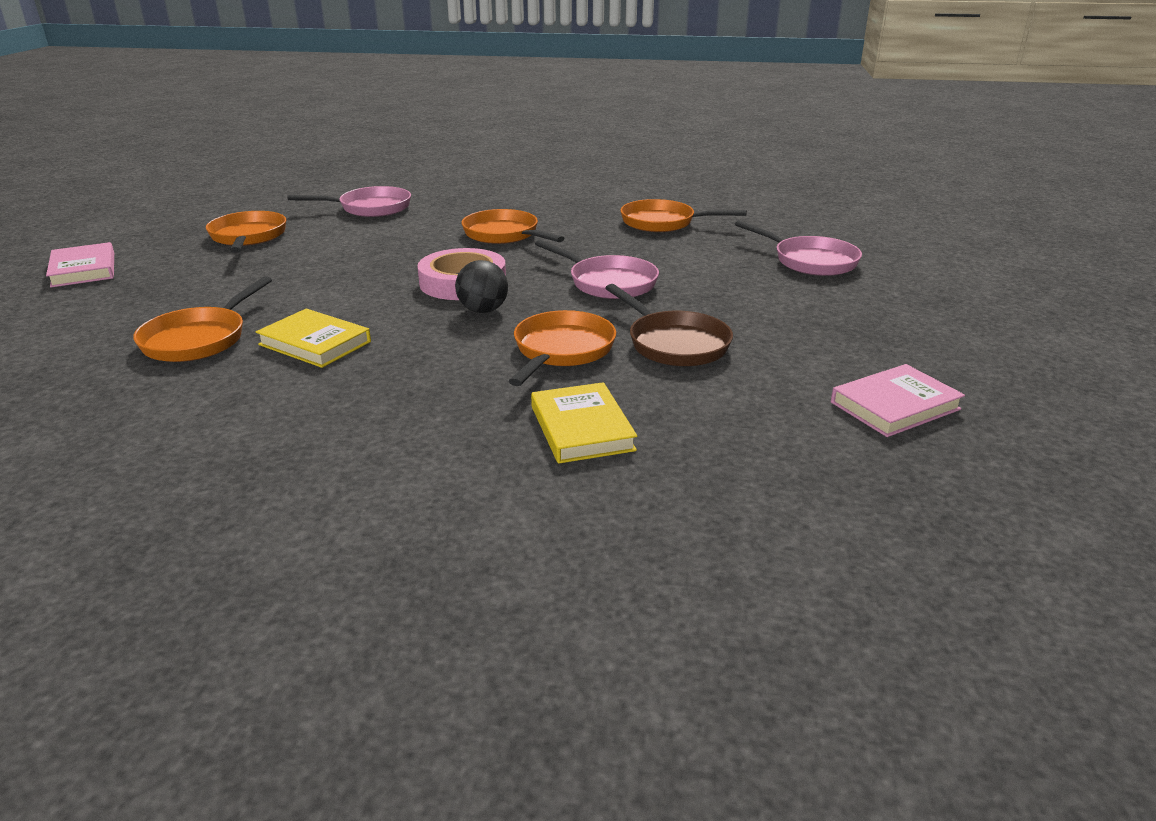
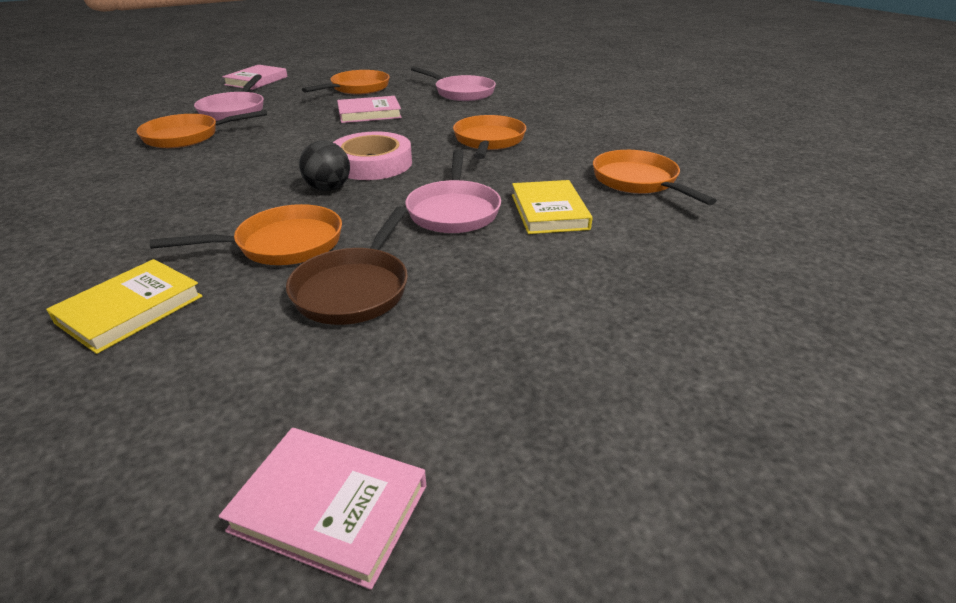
camera: 50 degrees right, 5 degrees up
yellow book [256,308,371,368] -> yellow book moved to [512,180,593,234]
pink pan [735,220,862,276] -> pink pan moved to [194,75,264,121]
none -> pink book [337,96,402,123]

